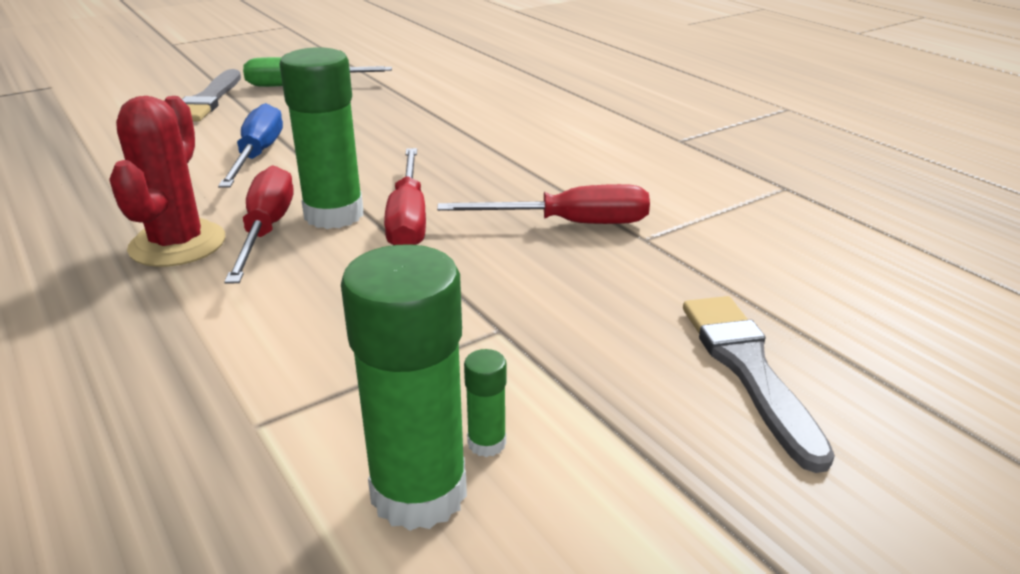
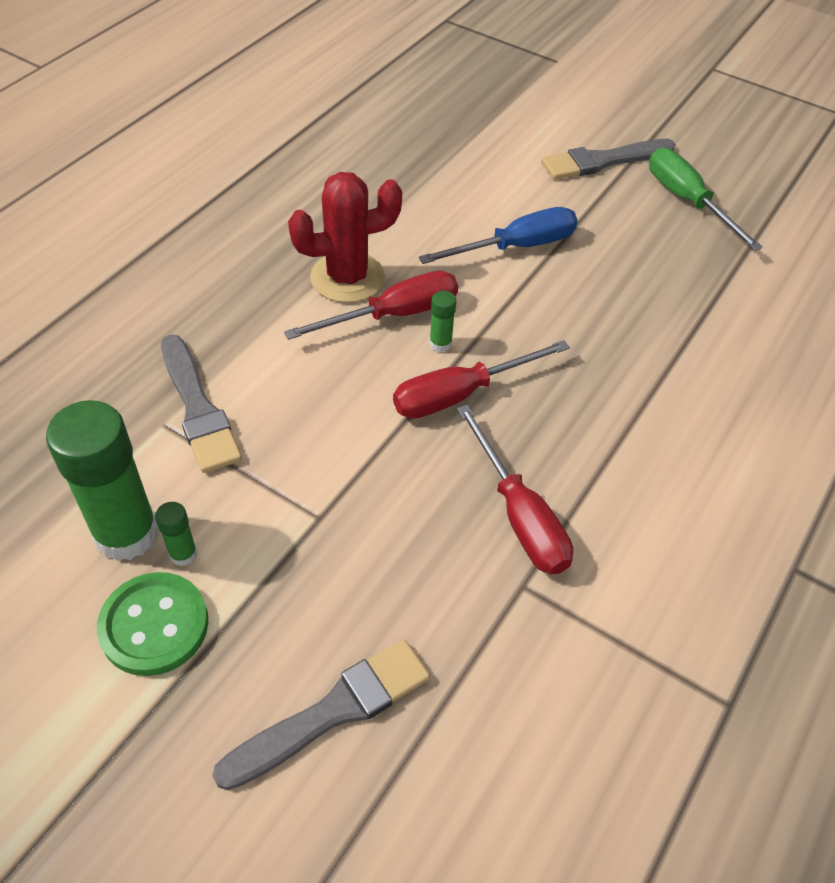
camera: 65 degrees right, 20 degrees up
green glue stick [279,47,364,229] -> green glue stick [429,291,456,352], size x0.43
none -> green button [97,572,208,676]
none -> grey brush [161,334,242,473]

